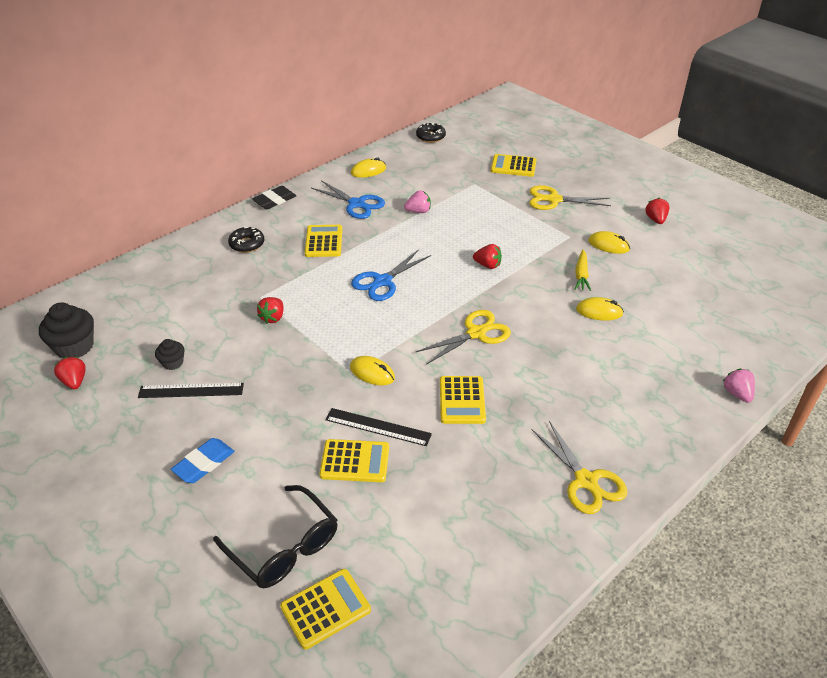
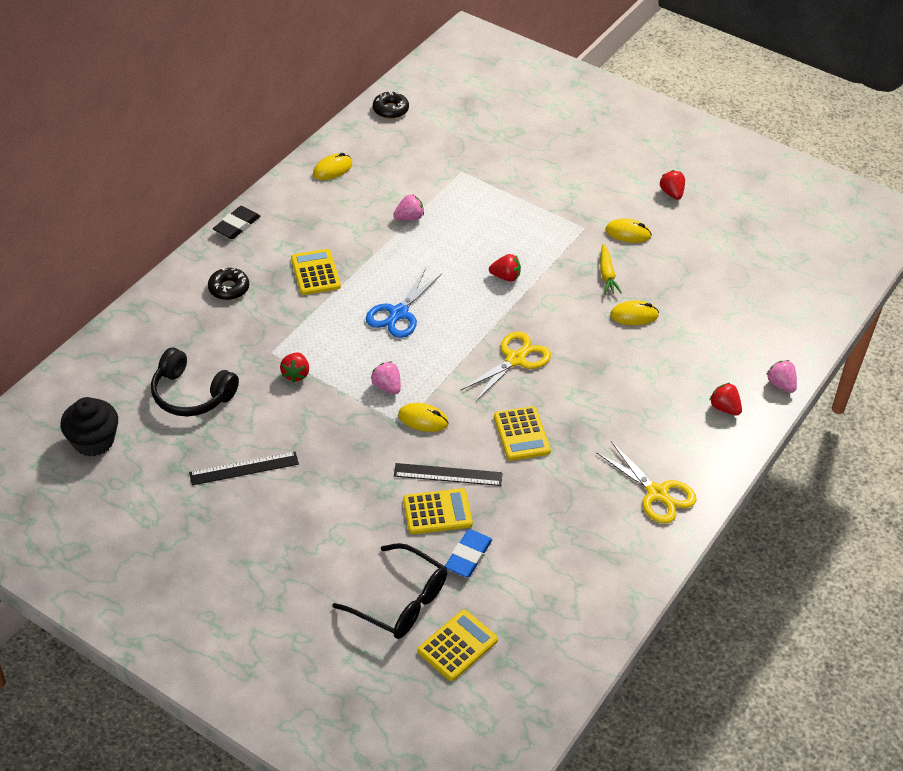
camera: 15 degrees left, 5 degrees up
red strawberry [54,357,86,390] -> red strawberry moved to [709,383,742,415]
black cupcake [155,339,185,370] -> none
blue eraser [171,438,234,483] -> blue eraser moved to [445,530,492,577]
blue scissors [311,180,385,219] -> none
yellow calculator [491,154,537,177] -> none
yellow scissors [529,185,611,210] -> none
none -> black headphones [151,348,239,417]
none -> pink strawberry [371,362,401,394]

